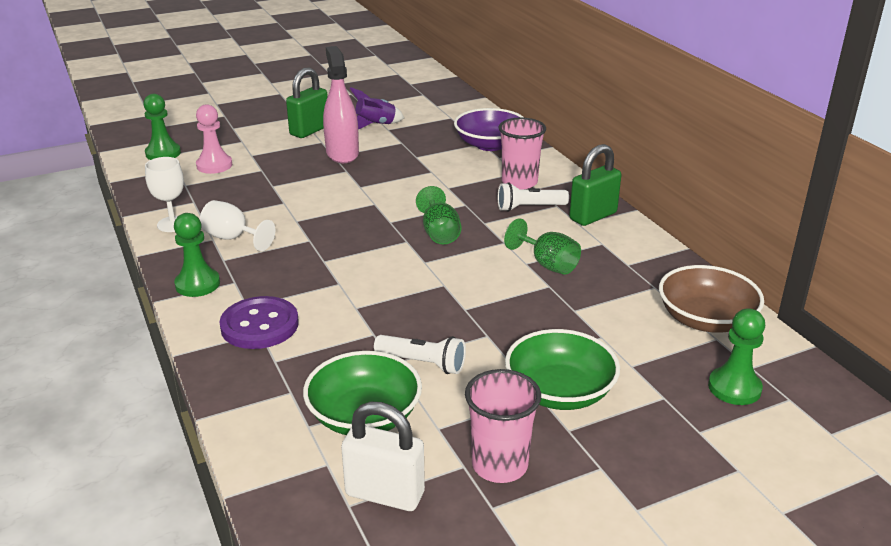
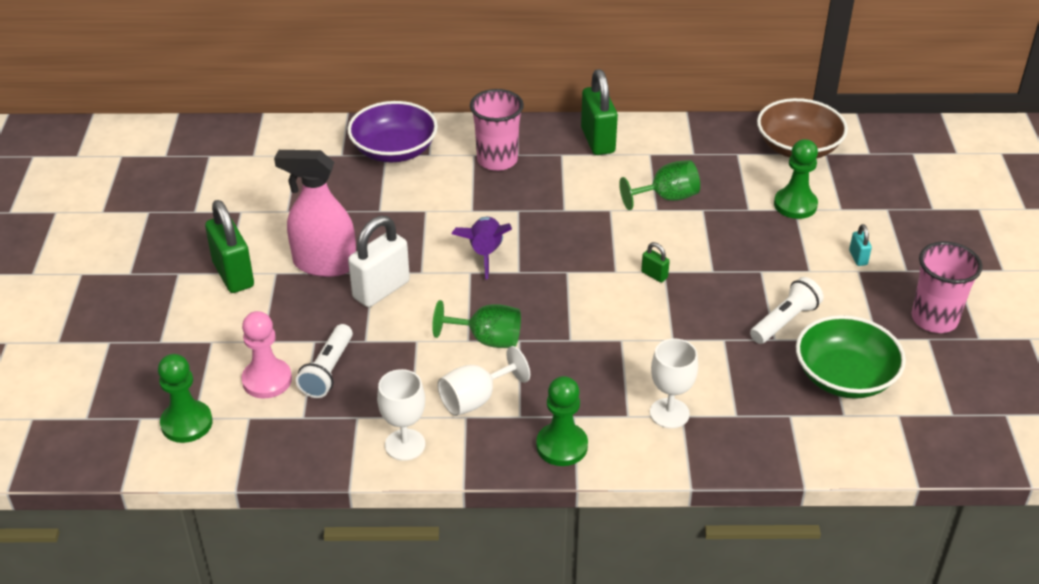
camera: 65 degrees left, 10 degrees up
purple button [219,296,299,349] -> white goblet [650,339,698,428]
white padlock [341,402,425,511] -> white padlock moved to [348,216,410,307]
purple rocket [350,87,404,129] -> purple rocket moved to [451,217,512,279]
green goblet [416,186,461,245] -> green goblet moved to [432,300,521,348]
white flashlight [498,182,569,212] -> white flashlight moved to [296,324,353,398]
green bowl [505,329,620,410] -> turquoise padlock [849,224,872,266]
green pawn [708,308,765,405] -> green pawn moved to [774,139,818,219]
none -> green padlock [641,242,670,283]

